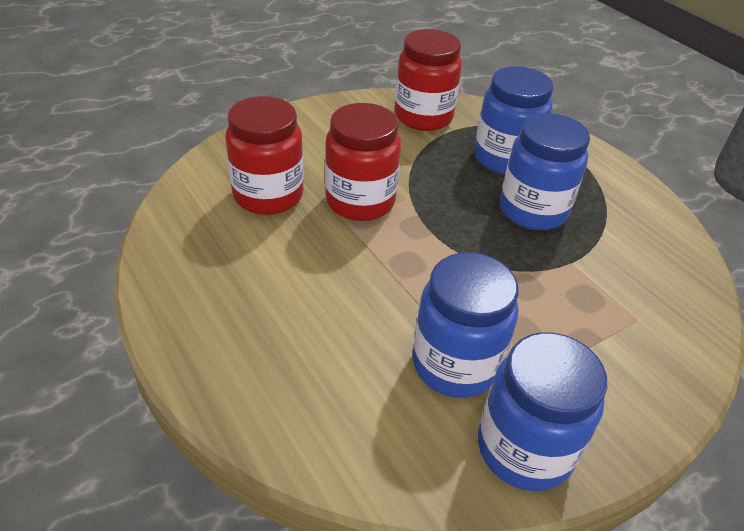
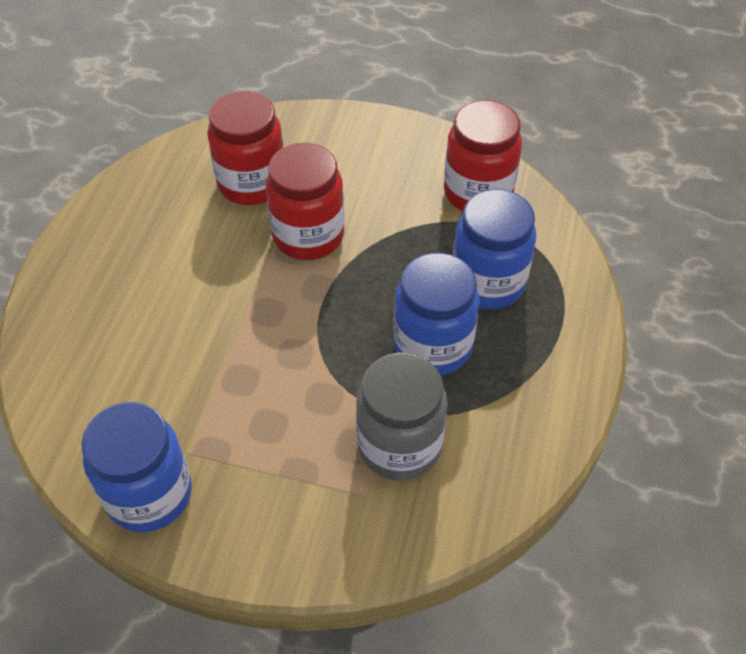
camera: 50 degrees right, 10 degrees up
blue jar [413,252,519,398] -> none
none -> grey jar [356,352,448,481]

